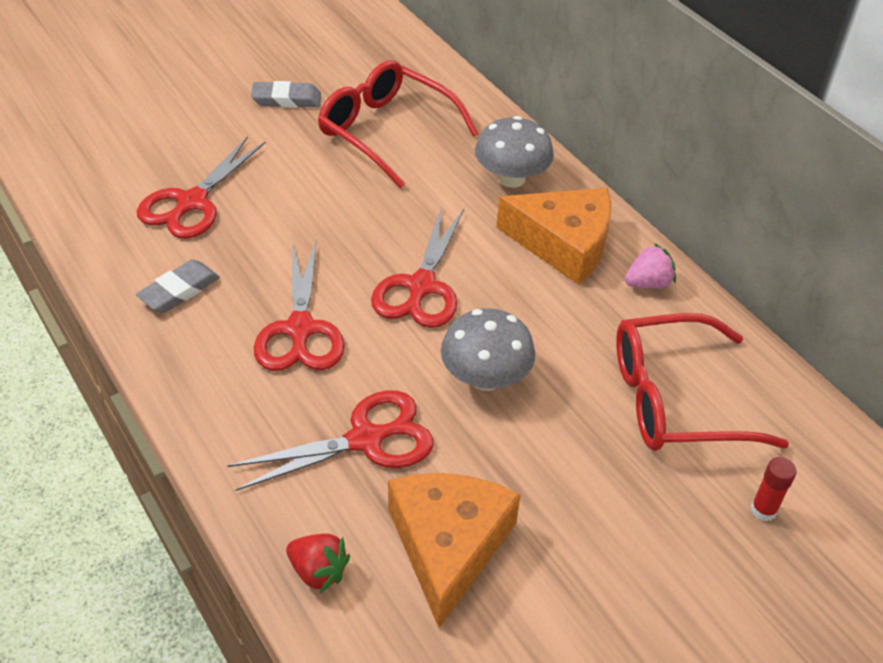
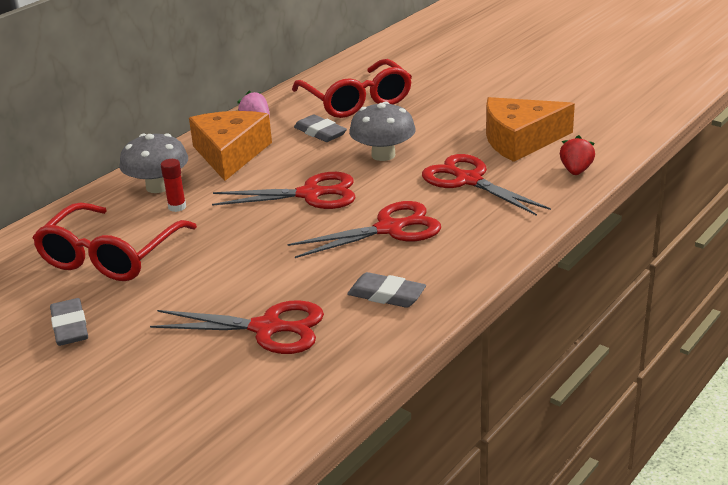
camera: 105 degrees left, 15 degrees down
red glue stick [751,457,797,522] -> red glue stick moved to [161,159,186,212]
none -> grey eraser [294,114,347,142]

